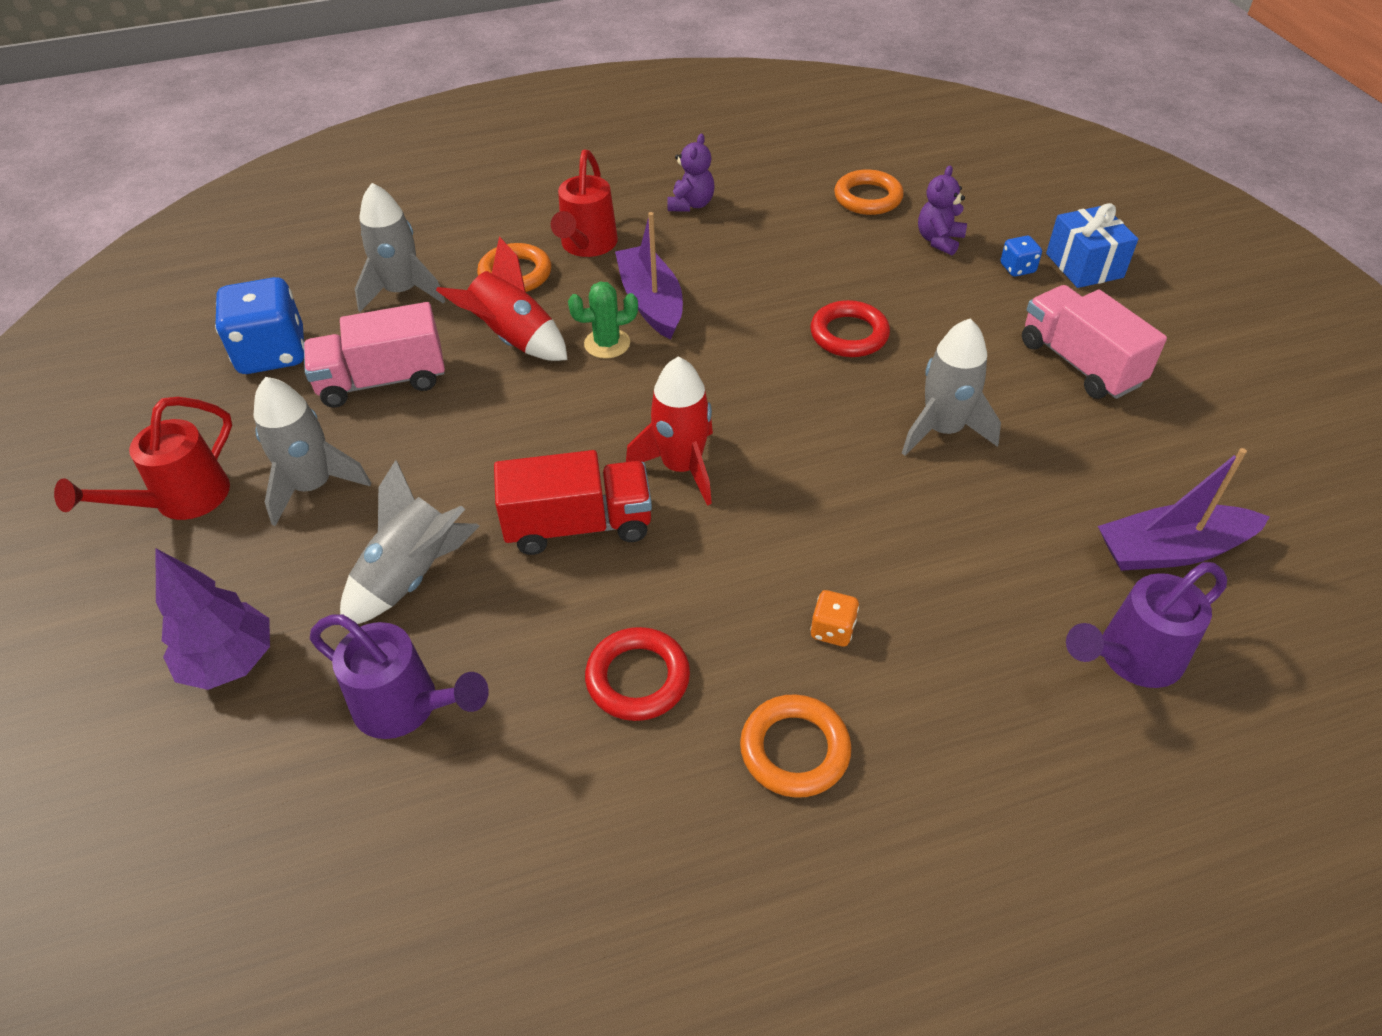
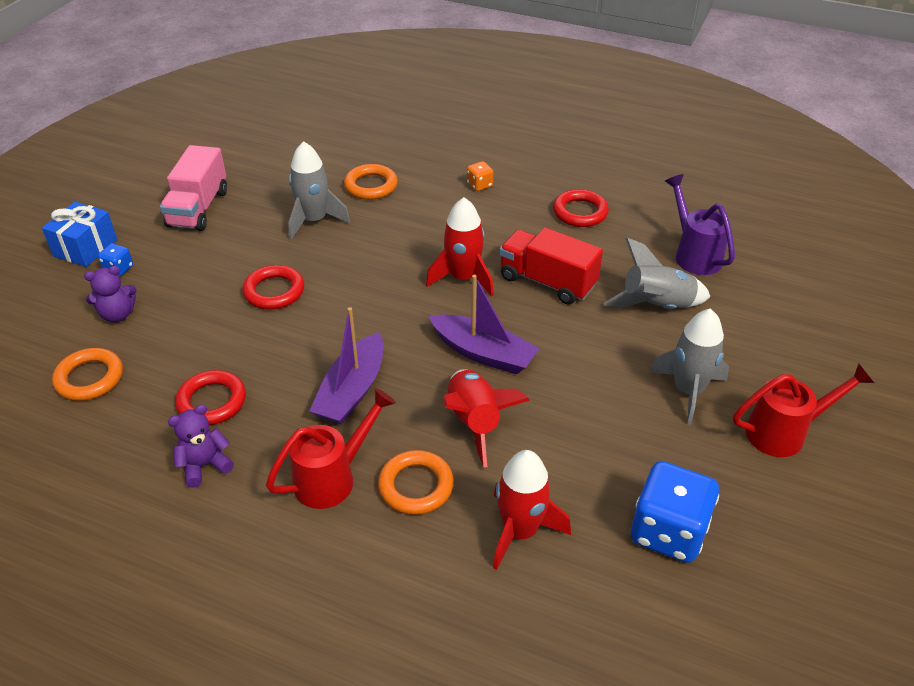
camera: 140 degrees left, 5 degrees down
purple tree [155,548,270,690] -> none
pink truck [304,302,445,408] -> none
grey rocket [355,183,445,312] -> red rocket [493,450,571,570]
green cactus [568,282,638,359] -> none
orange ring [740,694,851,798] -> orange ring moved to [344,164,398,200]
purple watering can [1066,562,1227,688] -> none
purple boat [1098,448,1270,571] -> purple boat moved to [429,275,540,375]
none -> red ring [175,370,246,425]

